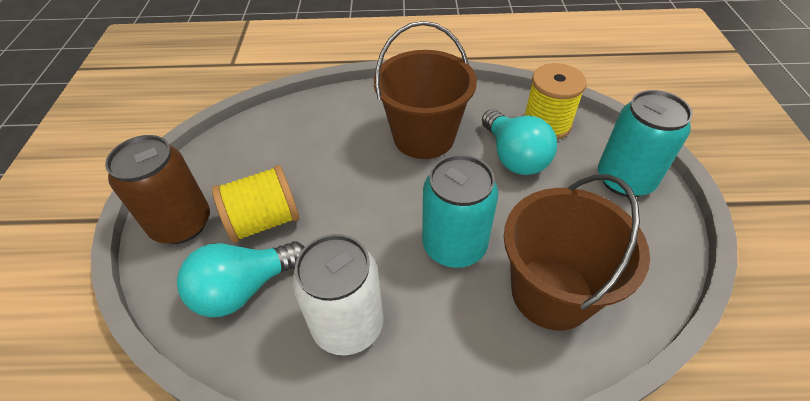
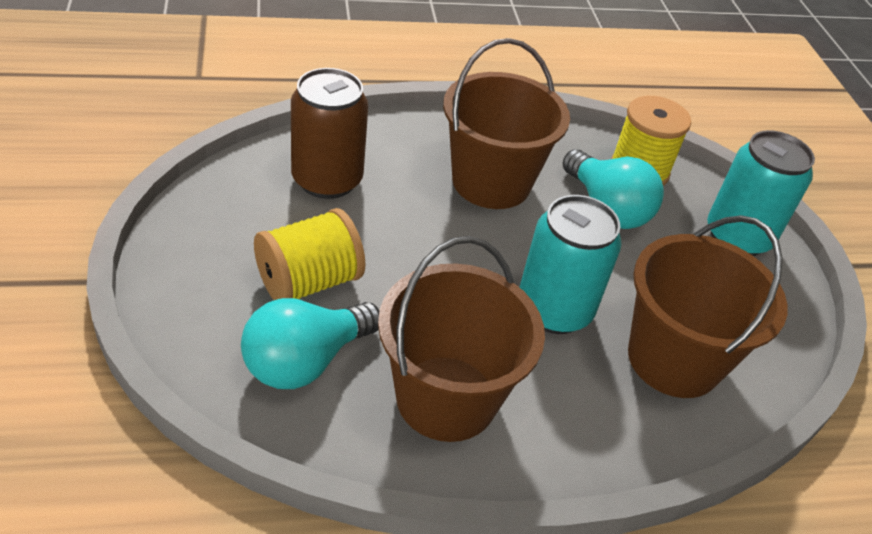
camera: 15 degrees left, 5 degrees down
brown can [105,135,210,244] -> brown can moved to [291,68,368,199]
white can [292,234,384,355] -> brown bucket [378,236,545,442]

